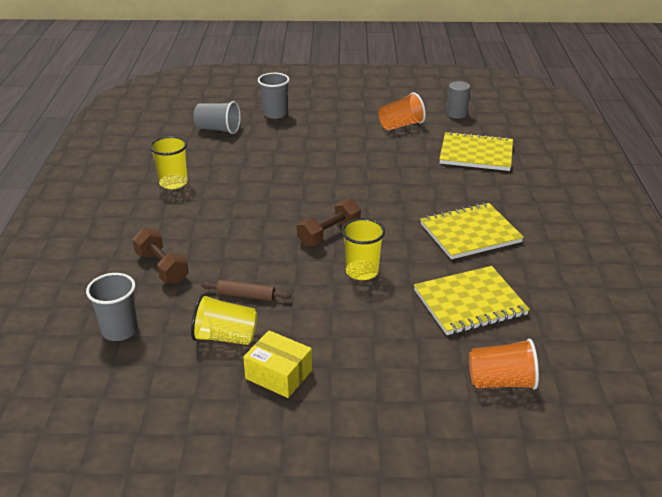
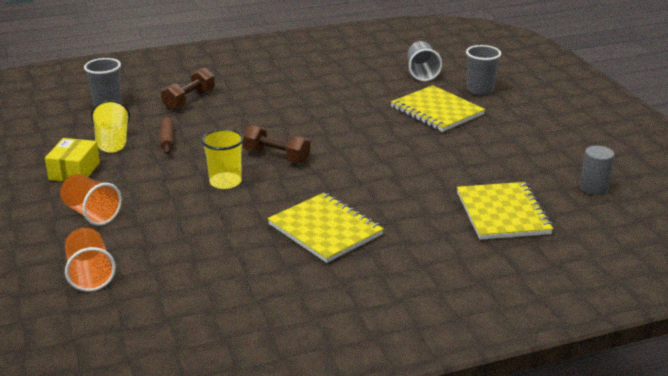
camera: 70 degrees right, 5 degrees down
yellow cup [150,136,188,189] -> none
orange cup [379,92,426,131] -> orange cup moved to [60,174,122,225]
yellow notebook [414,266,530,335] -> yellow notebook moved to [391,85,485,132]

